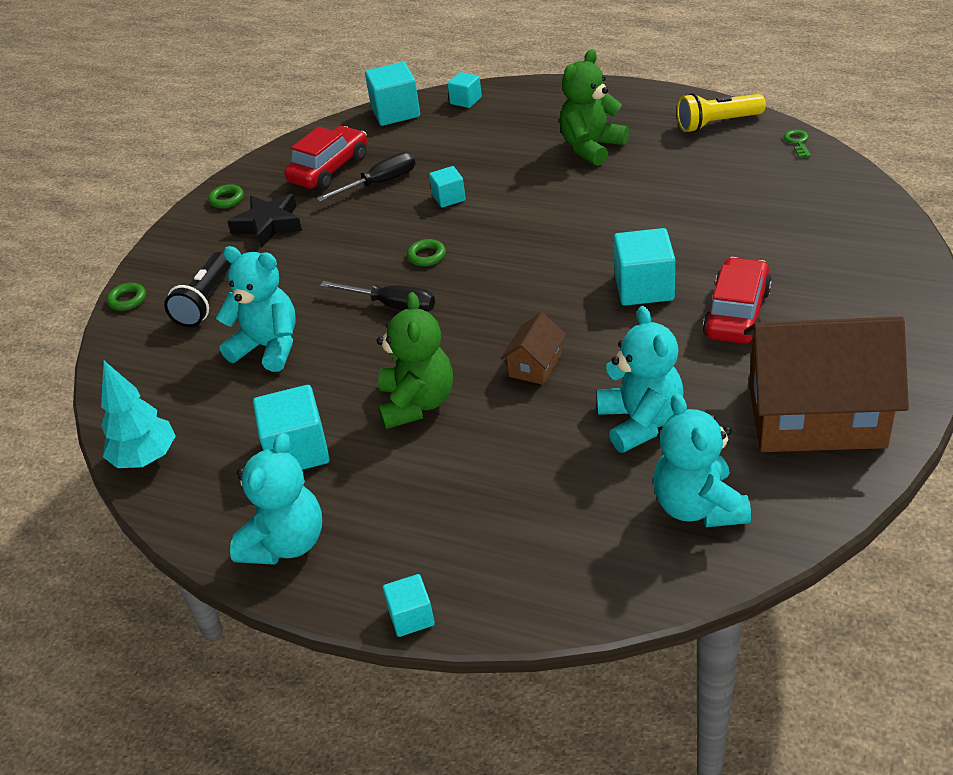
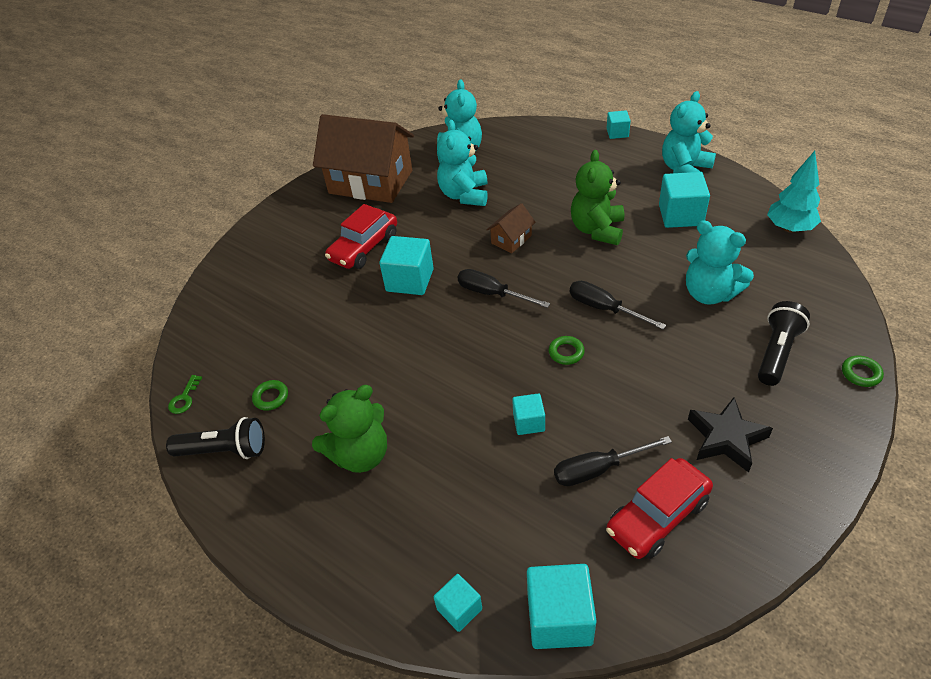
camera: 165 degrees left, 5 degrees up
green ring [208,184,244,208] -> green ring moved to [252,380,288,411]
yellow flashlight [677,93,766,133] -> black flashlight [166,417,265,459]
none -> black screwdriver [457,269,550,308]

